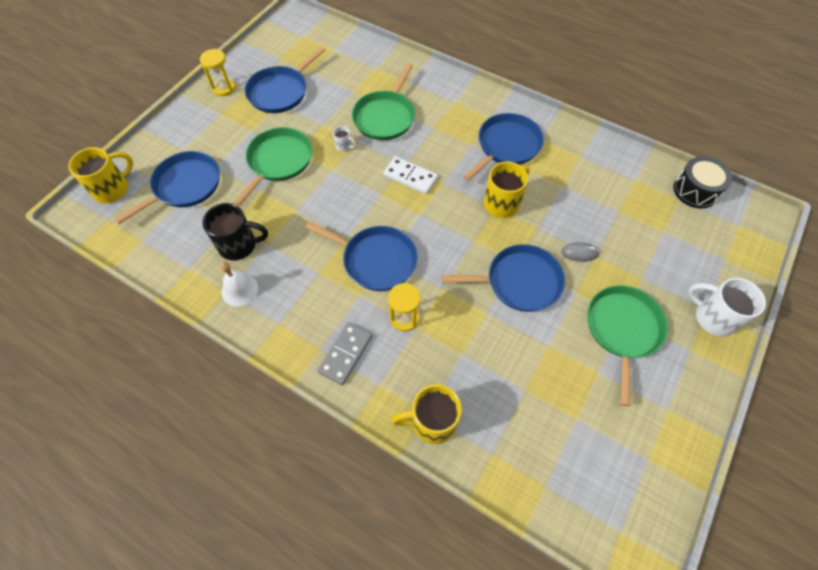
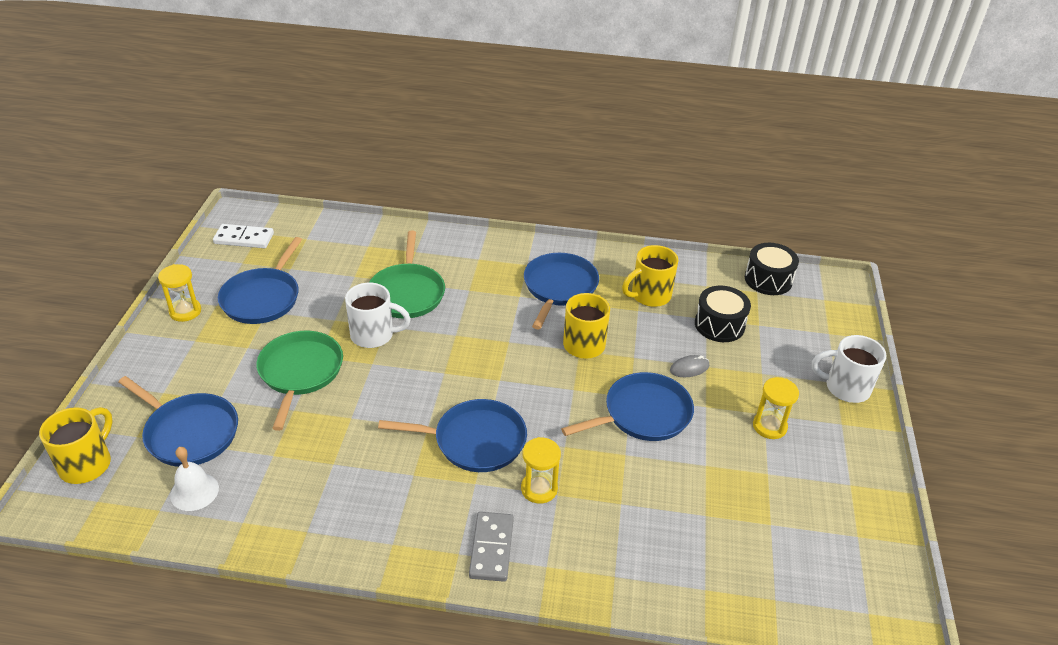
camera: 25 degrees left, 20 degrees down
blue pan [114,151,220,224] -> blue pan turned 105 degrees clockwise [119,376,238,467]
black mug [202,203,268,261] -> none
white bell [221,262,258,307] -> white bell moved to [170,447,219,511]
white mug [333,126,356,152] -> white mug [345,283,411,348], size x2.07
white domino [383,156,438,194] -> white domino moved to [213,224,274,248]
yellow mug [391,384,462,444] -> yellow mug moved to [622,245,678,307]
green pan [587,285,668,407] -> yellow hourglass [753,377,799,439]
none -> black drum [695,286,751,342]

